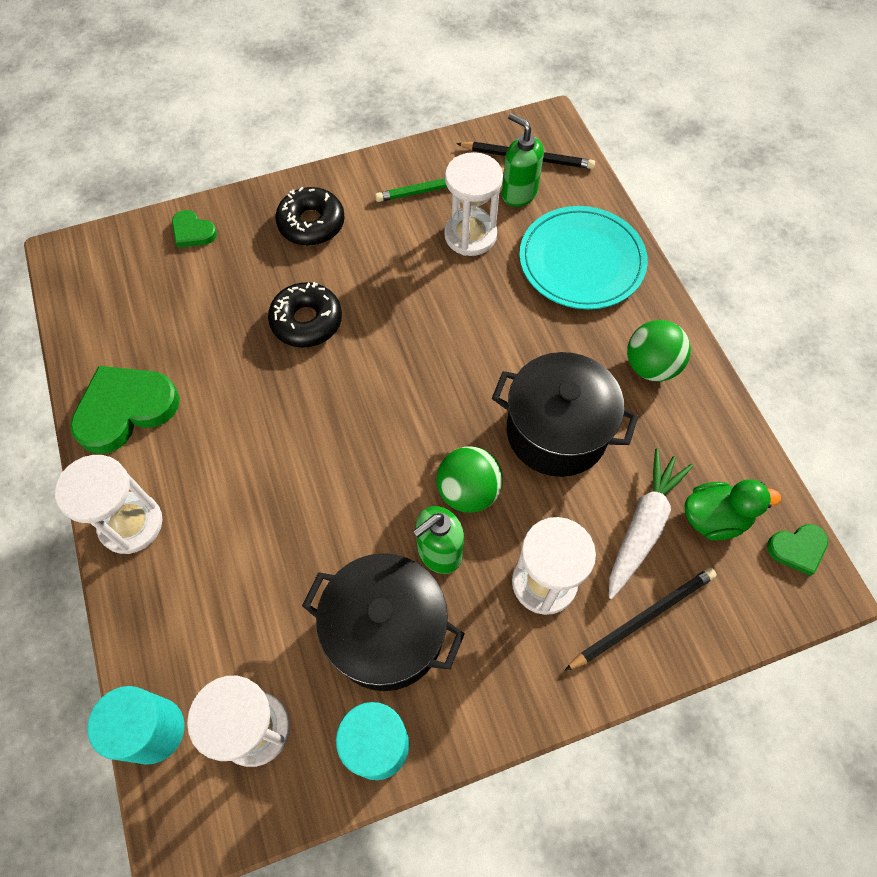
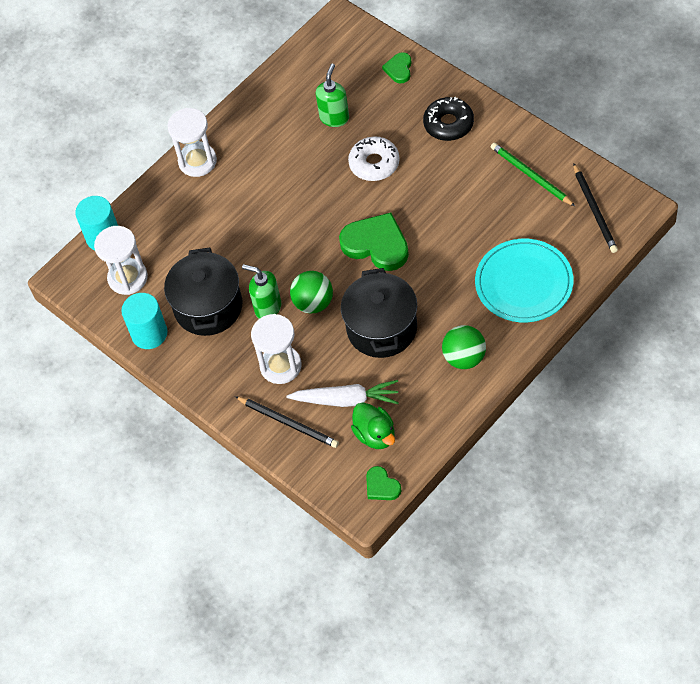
camera: 70 degrees right, 5 degrees down
green heart [70,366,180,454] -> green heart moved to [339,212,409,271]
black donut [268,282,342,347] -> white donut [348,137,400,181]
white hourglass [444,152,503,256] -> none
green soap dispenser [502,113,544,207] -> green soap dispenser moved to [315,64,349,127]

